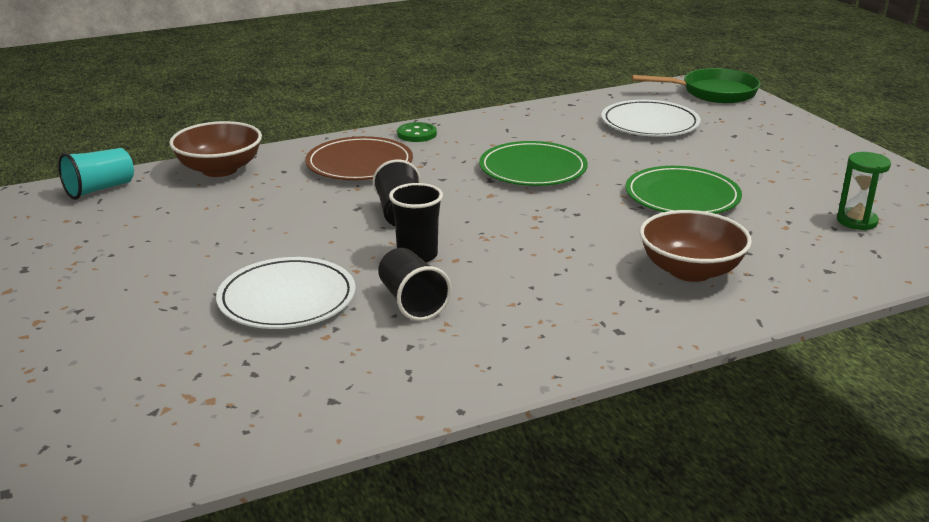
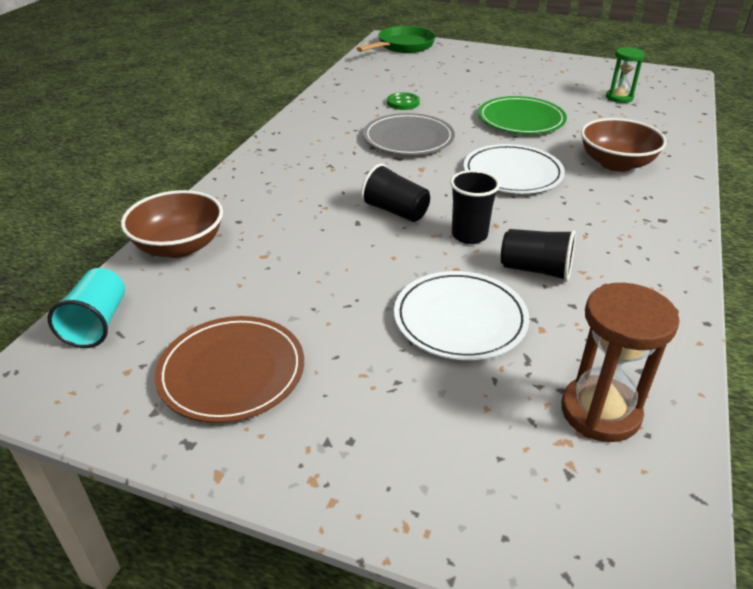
camera: 45 degrees left, 10 degrees up
brown plate [305,136,413,180] -> brown plate moved to [155,316,304,423]
green button [397,122,437,142] -> green button moved to [387,92,420,110]
green plate [479,141,588,186] -> grey plate [363,113,455,155]
white plate [601,100,701,137] -> white plate moved to [464,144,565,194]
none -> brown hourglass [561,283,680,442]

